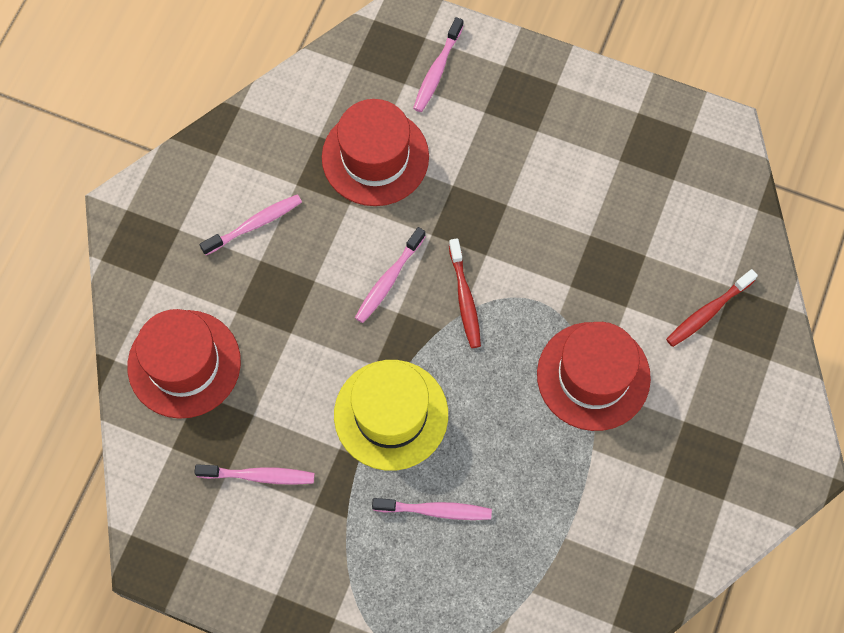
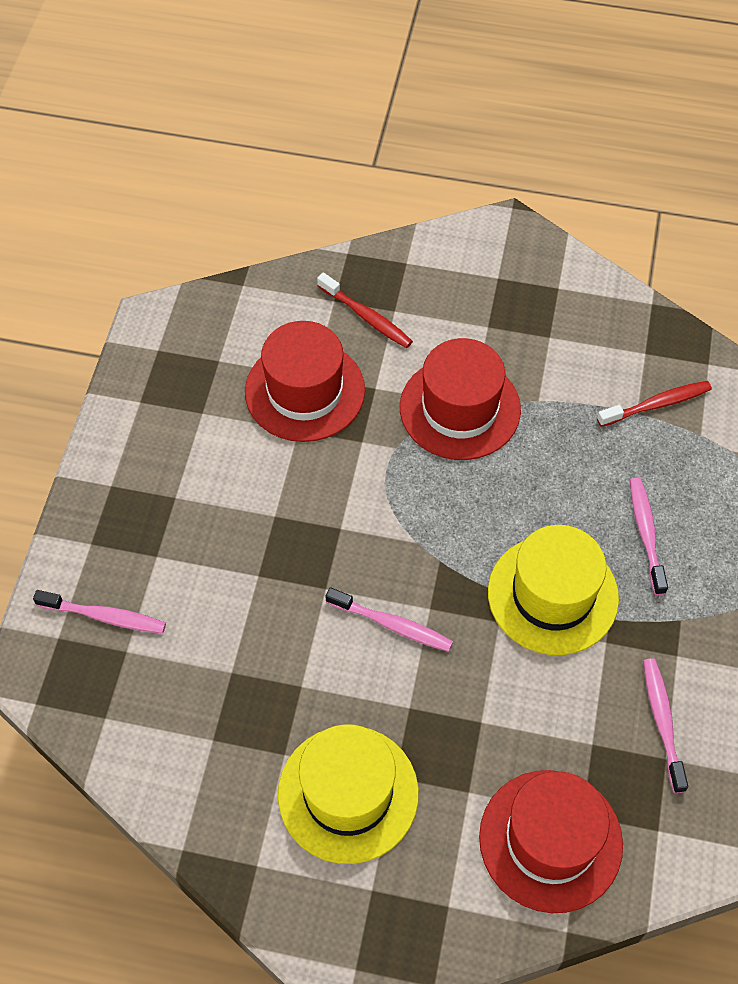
camera: 100 degrees left, 10 degrees down
pink toothbrush [199,194,302,255] -> yellow hat [278,724,419,864]
red hat [322,99,429,206] -> red hat moved to [245,321,365,442]
red toothbrush [449,238,481,348] -> red toothbrush moved to [597,381,712,427]

